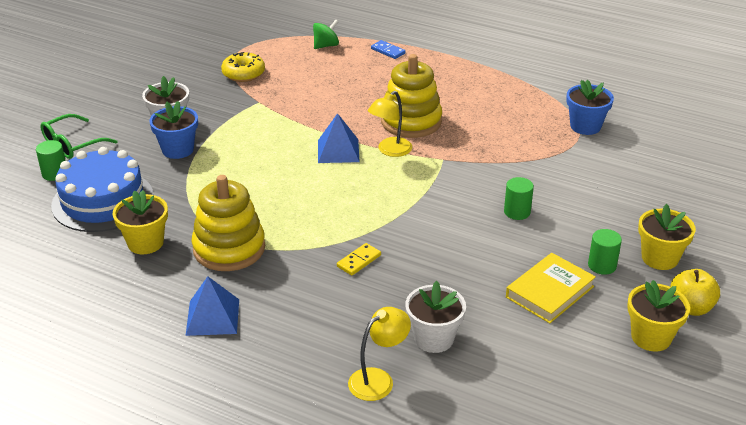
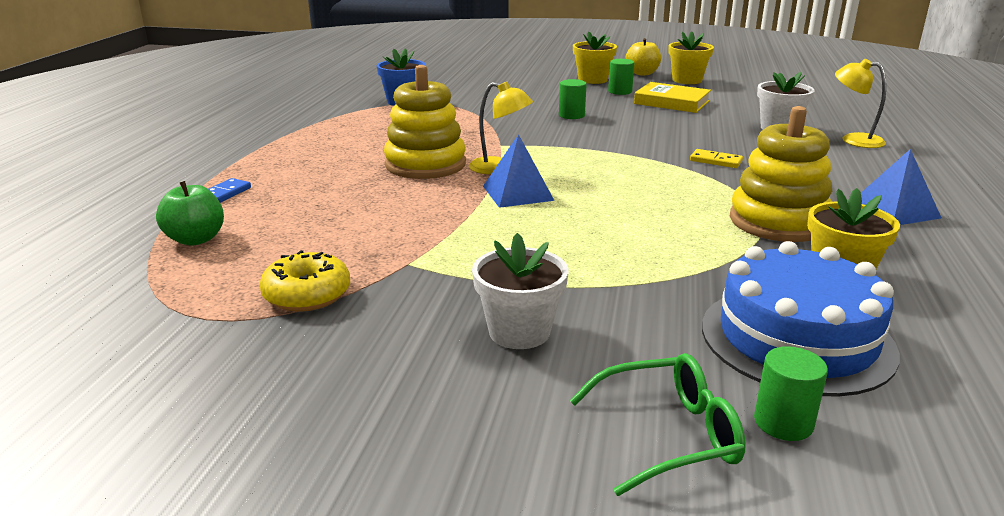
camera: 105 degrees left, 10 degrees down
green glasses [40,114,118,159] -> green glasses turned 45 degrees counterclockwise [570,353,746,496]
blue flower pot [149,101,198,159] -> none
green spinning top [313,20,339,49] -> green apple [156,181,224,246]

